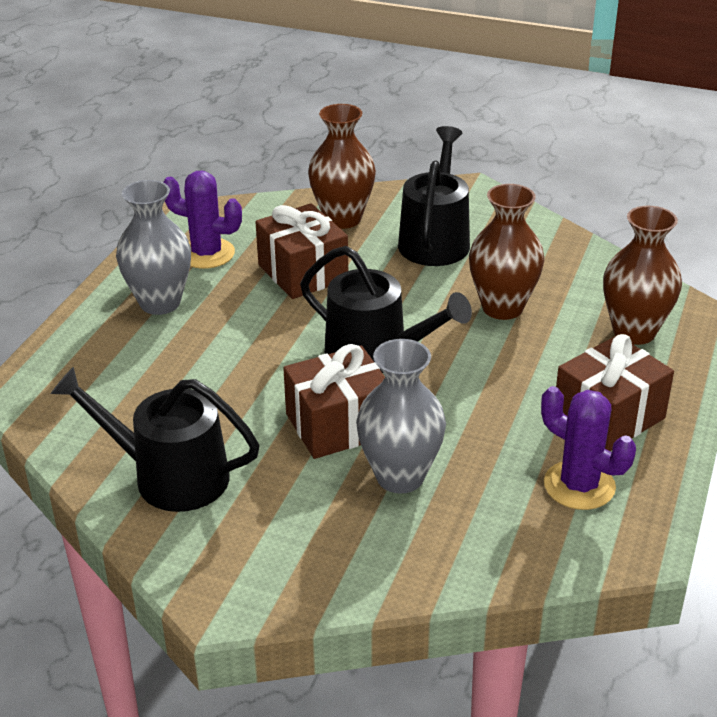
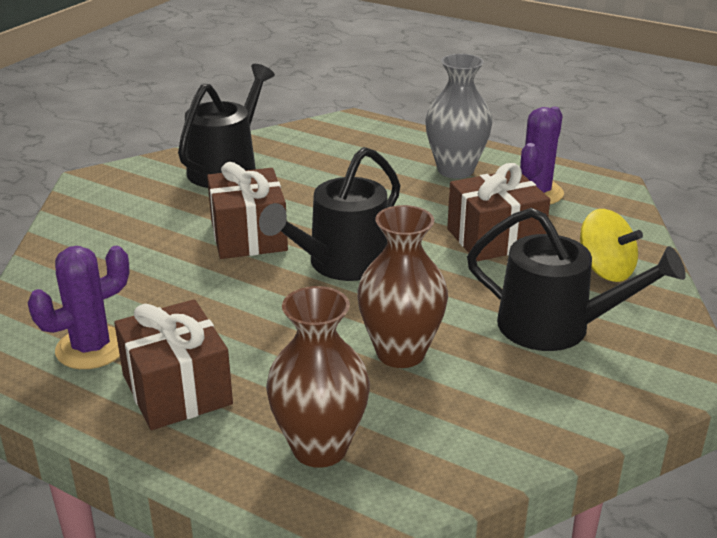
camera: 100 degrees right, 5 degrees down
brown vase [308,104,376,229] -> yellow spinning top [580,209,643,282]
grey vase [356,339,446,493] -> none

